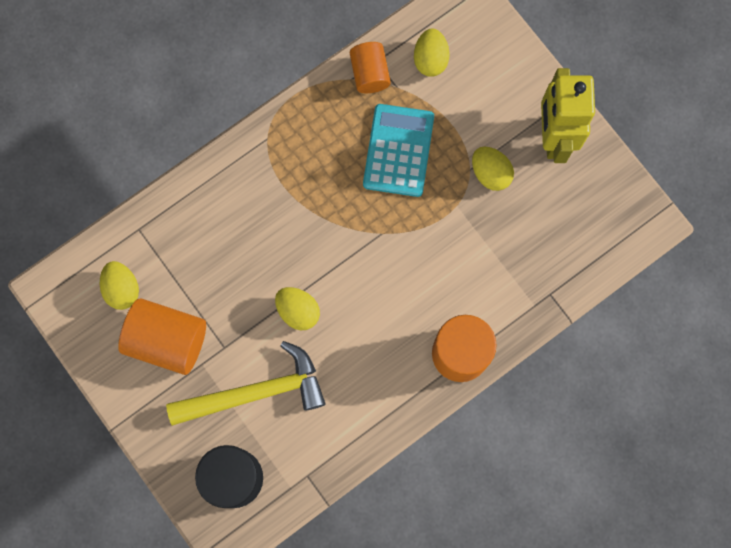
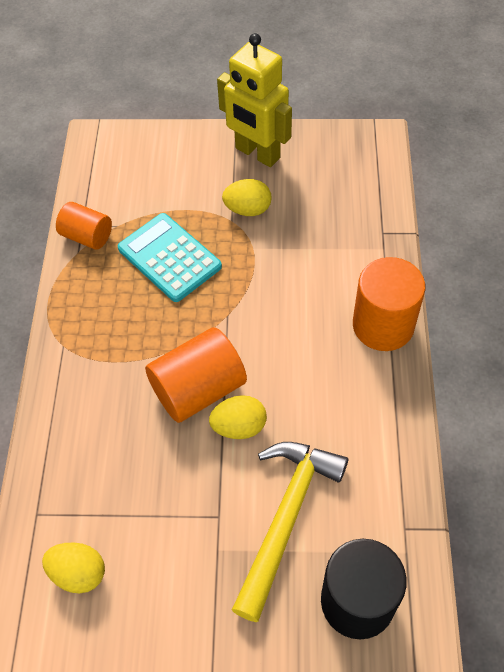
camera: 50 degrees left, 20 degrees down
orange cylinder [118,298,206,375] -> orange cylinder moved to [145,327,247,423]
yellow egg [414,29,450,77] -> none

